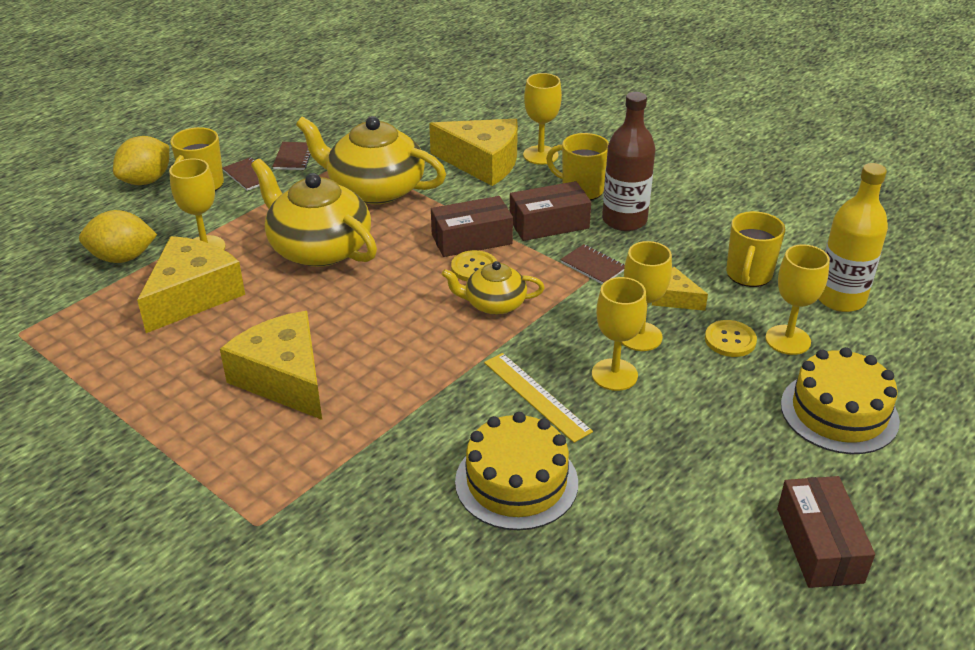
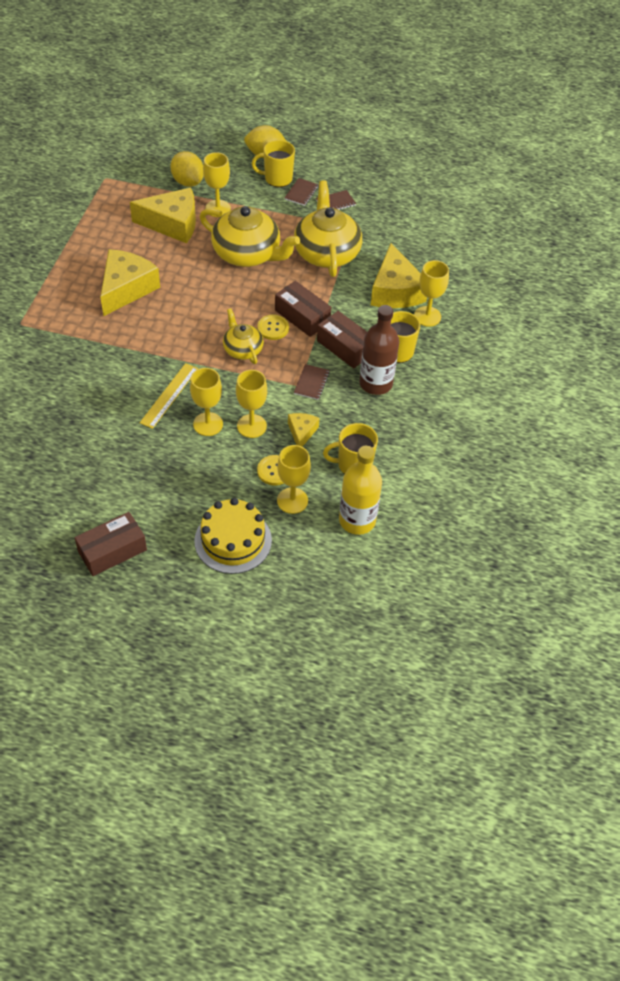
camera: 60 degrees right, 15 degrees up
yellow teapot [251,159,377,267] -> yellow teapot turned 105 degrees clockwise [199,206,300,267]
yellow cake [455,412,578,530] -> none

